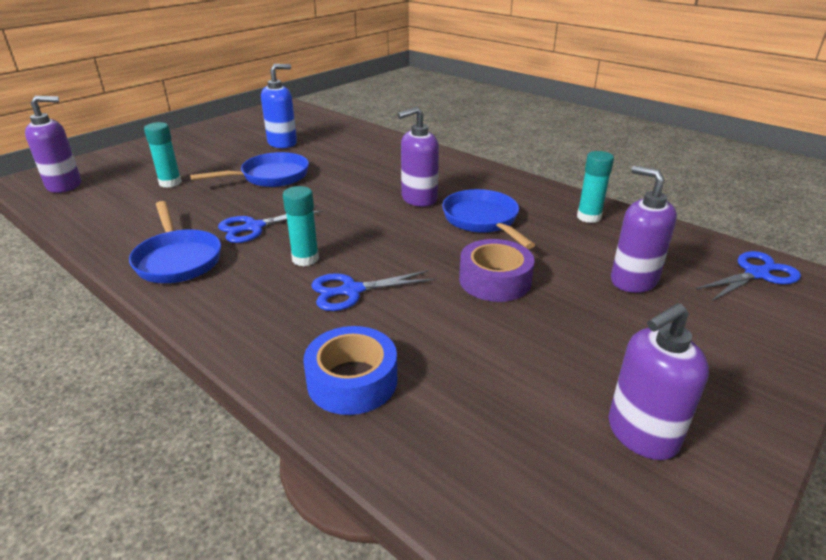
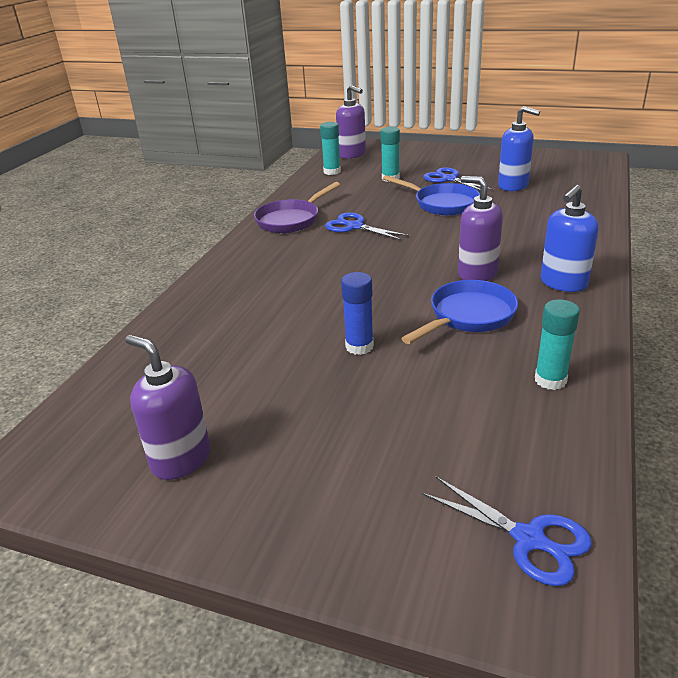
camera: 70 degrees right, 0 degrees up
blue pan [129,201,221,283] -> purple pan [254,182,340,233]
turquoise glue stick [283,186,319,266] -> turquoise glue stick moved to [320,122,341,175]
blue tape [304,326,397,415] -> none
blue scissors [311,270,435,311] -> blue scissors moved to [423,167,495,191]
purple tape [459,239,534,302] -> blue glue stick [341,272,374,355]
purple soap dispenser [611,166,677,293] -> none
none -> blue soap dispenser [540,185,598,292]

